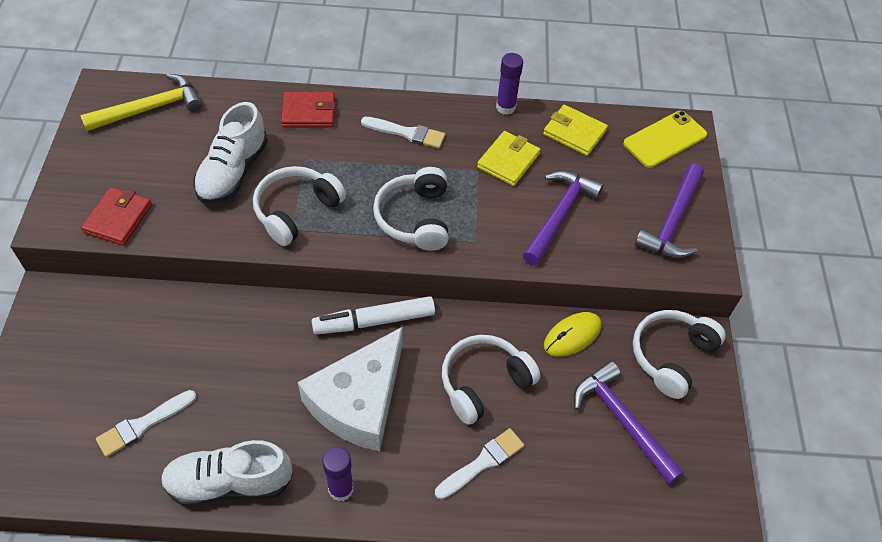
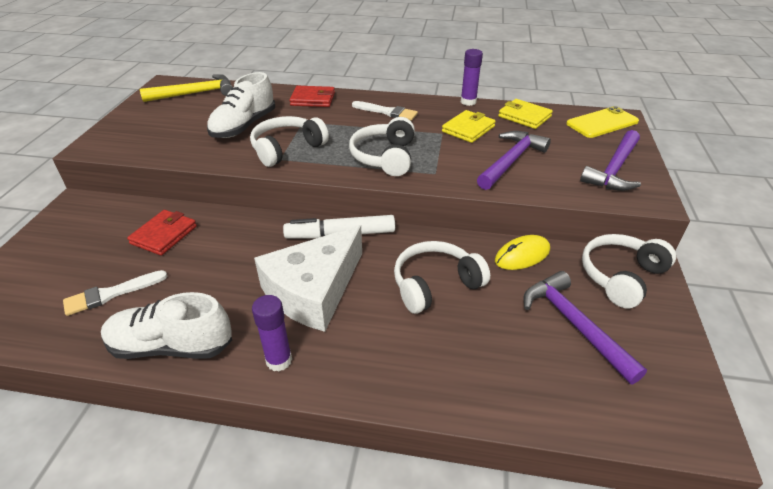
camera: 10 degrees right, 15 degrees down
red wallet [81,187,152,246] -> red wallet moved to [127,210,197,256]
white brush [435,428,524,500] -> none

